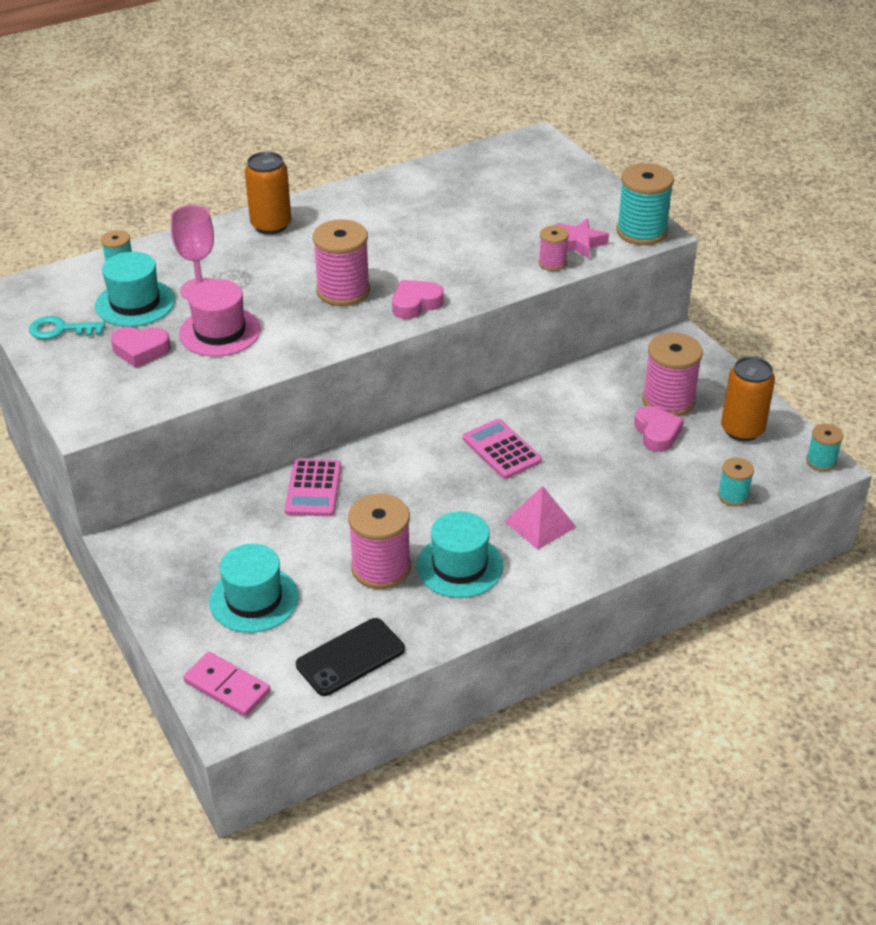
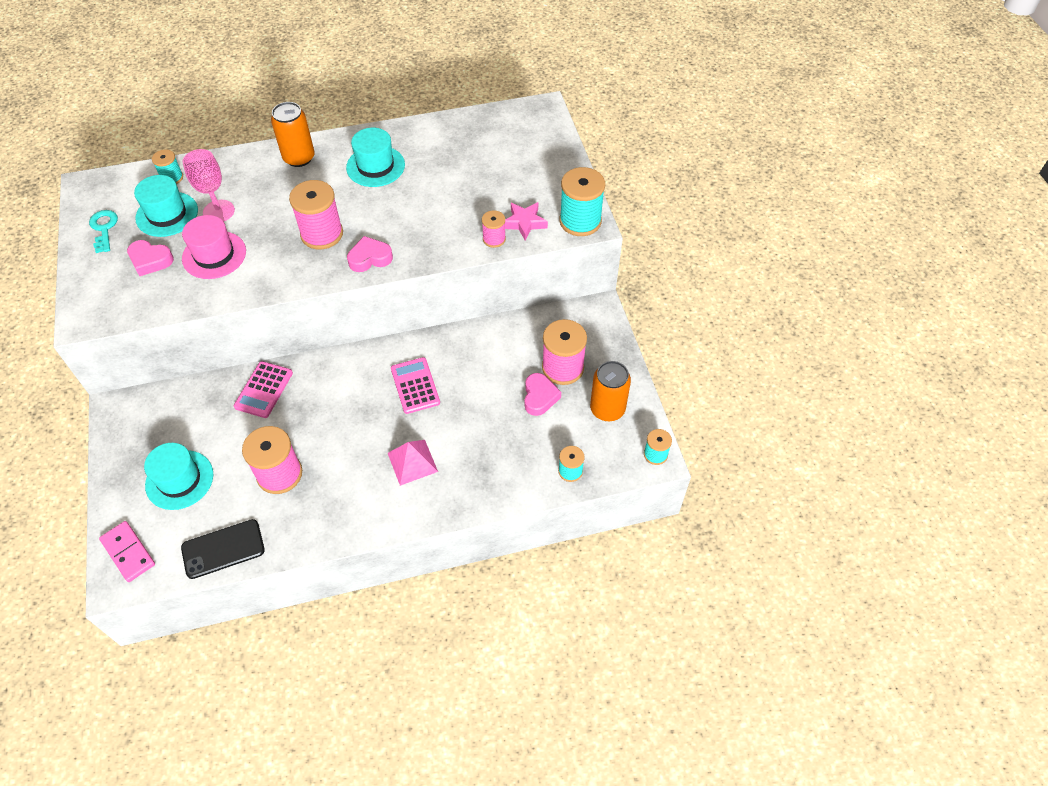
camera: 15 degrees right, 15 degrees up
turquoise key [29,316,105,339] -> turquoise key turned 60 degrees clockwise [89,210,118,253]
turquoise hat [416,511,504,598] -> turquoise hat moved to [346,128,405,187]

